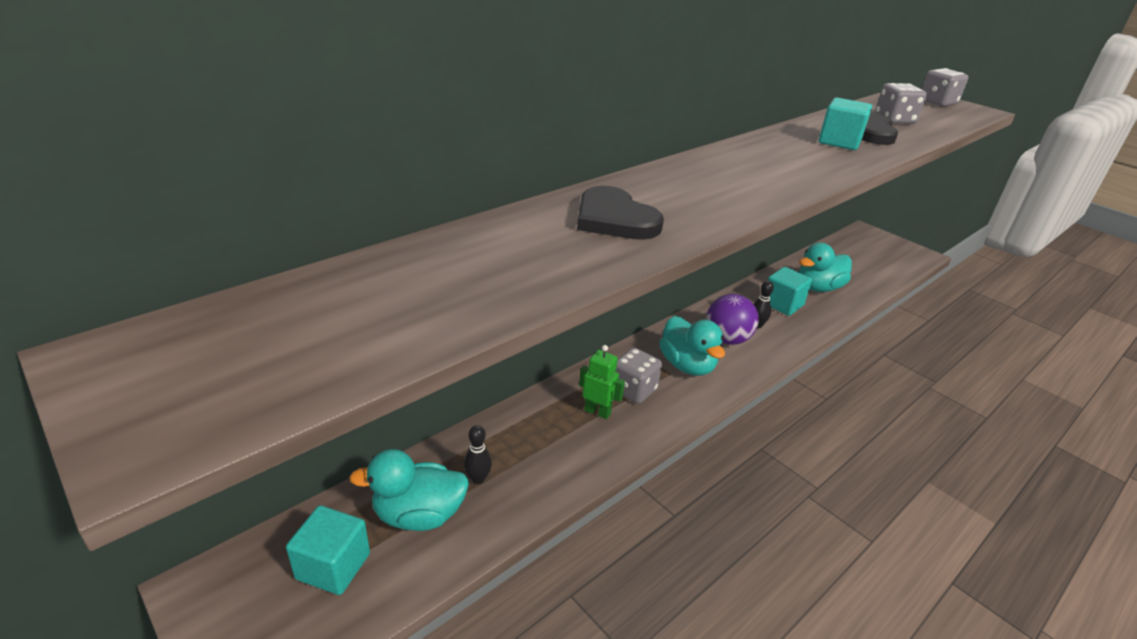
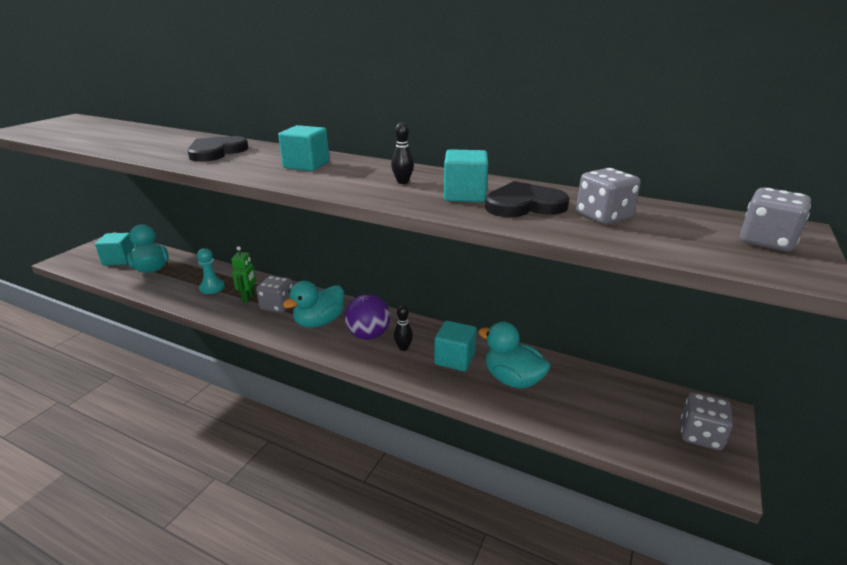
camera: 70 degrees right, 5 degrees down
black bowling pin [464,425,492,484] -> black bowling pin moved to [391,122,414,184]
none -> turquoise pawn [197,248,225,294]
none -> turquoise cube [278,125,329,171]
none -> grey dice [681,392,733,451]

